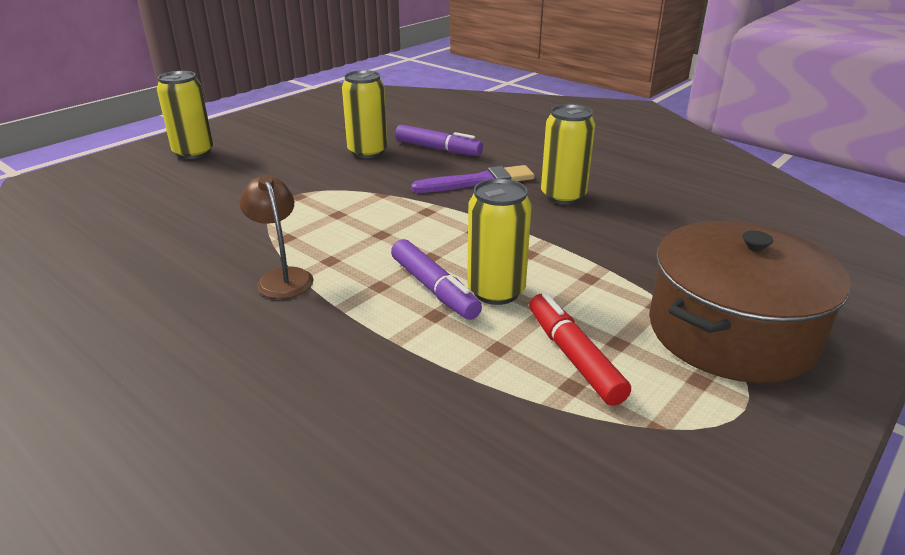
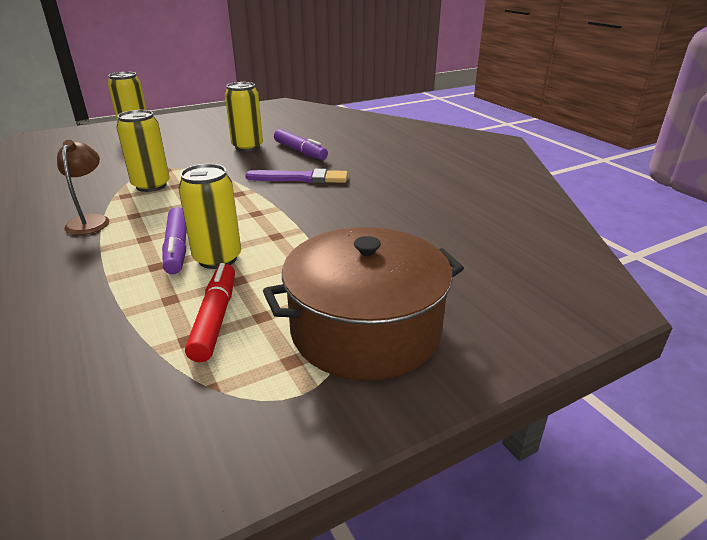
camera: 20 degrees right, 0 degrees up
yellow can [541,104,595,205] -> yellow can moved to [117,110,170,192]

